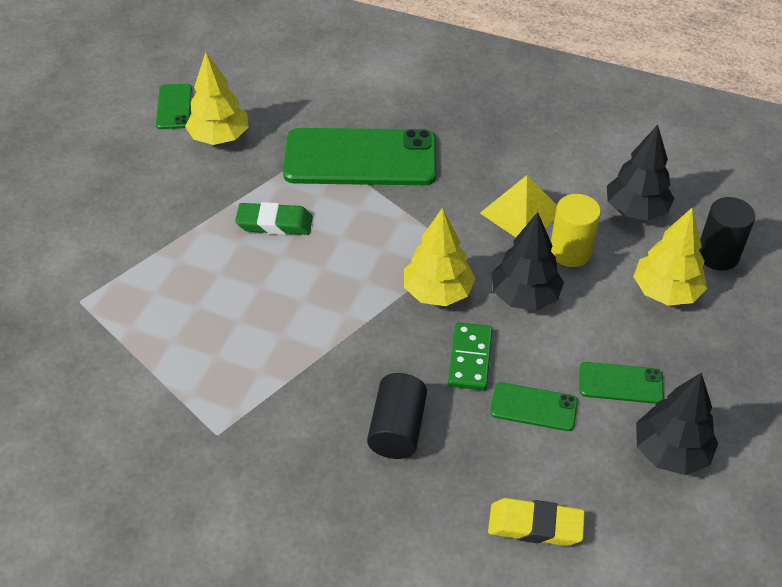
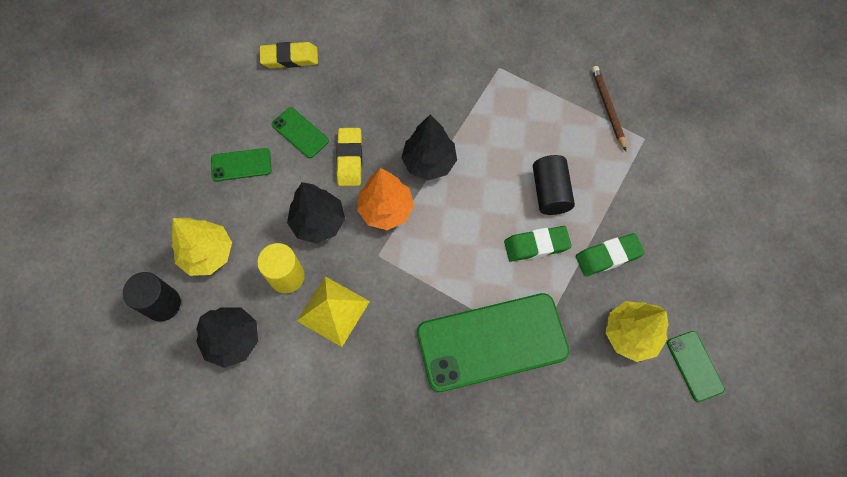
camera: 165 degrees right, 20 degrees up
black cylinder [367,373,427,459] -> black cylinder moved to [533,155,575,215]
yellow tree [404,208,476,306] -> orange tree [357,168,414,230]
green domino [448,323,493,391] -> yellow eraser [336,128,362,186]
green phone [490,382,578,431] -> green phone turned 45 degrees clockwise [272,107,329,158]
black tree [636,373,718,475] -> black tree moved to [401,115,457,180]
none -> green eraser [576,233,645,276]
none -> brown pencil [592,66,626,151]

